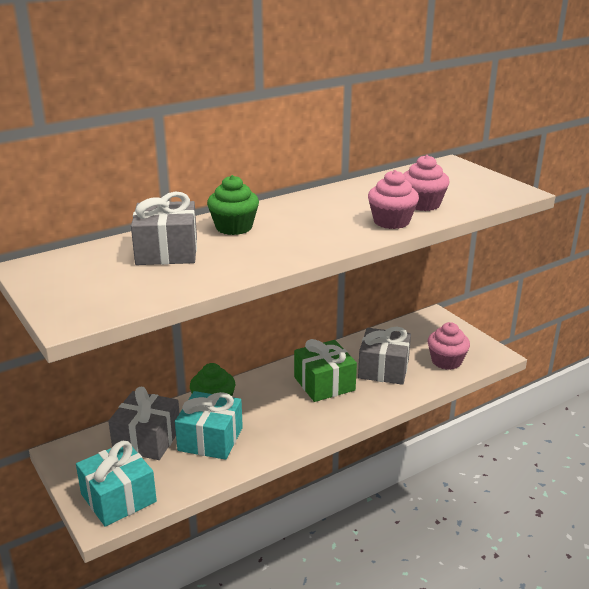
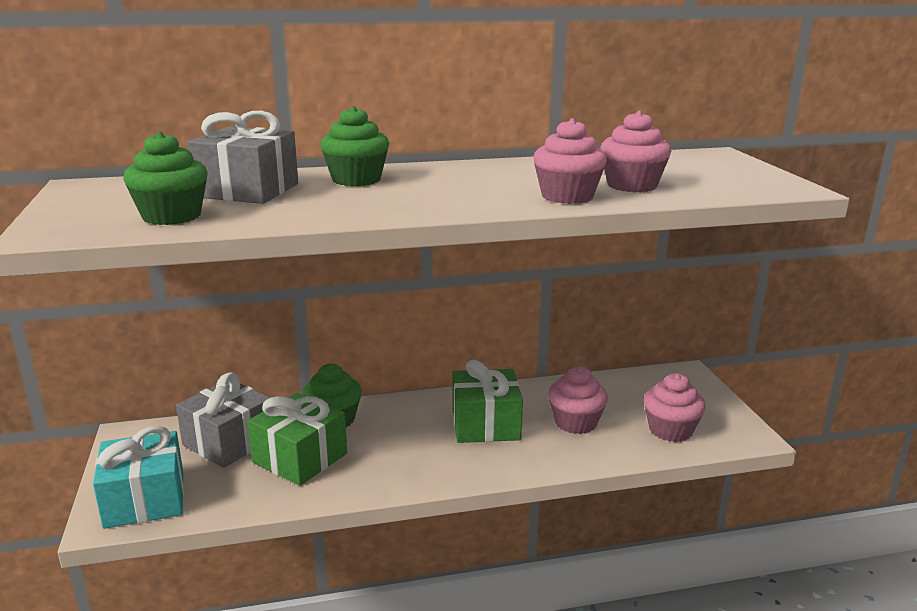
camera: 20 degrees right, 5 degrees down
turquoise gift [175,391,243,460] -> green gift [247,393,347,486]
grey gift [358,327,411,385] -> pink cupcake [548,366,608,434]
none -> green cupcake [123,131,208,225]

